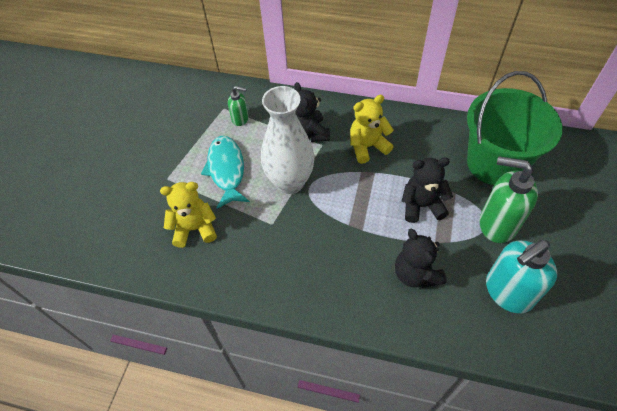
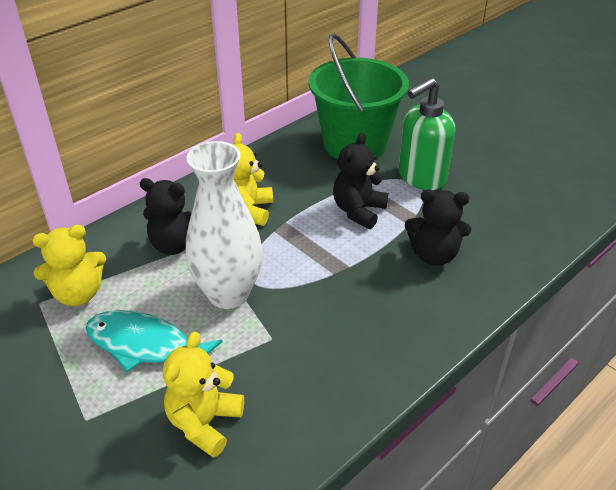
camera: 60 degrees left, 15 degrees down
green soap dispenser [228,86,249,126] -> yellow teddy bear [32,225,106,306]
turquoise soap dispenser [486,240,557,313] -> none

